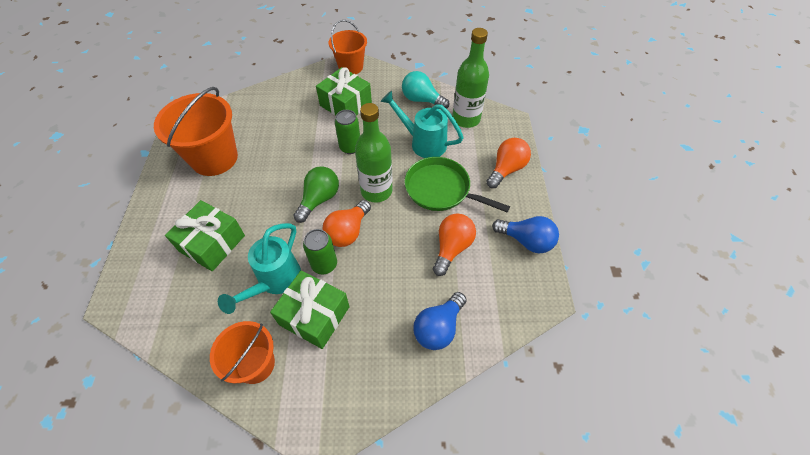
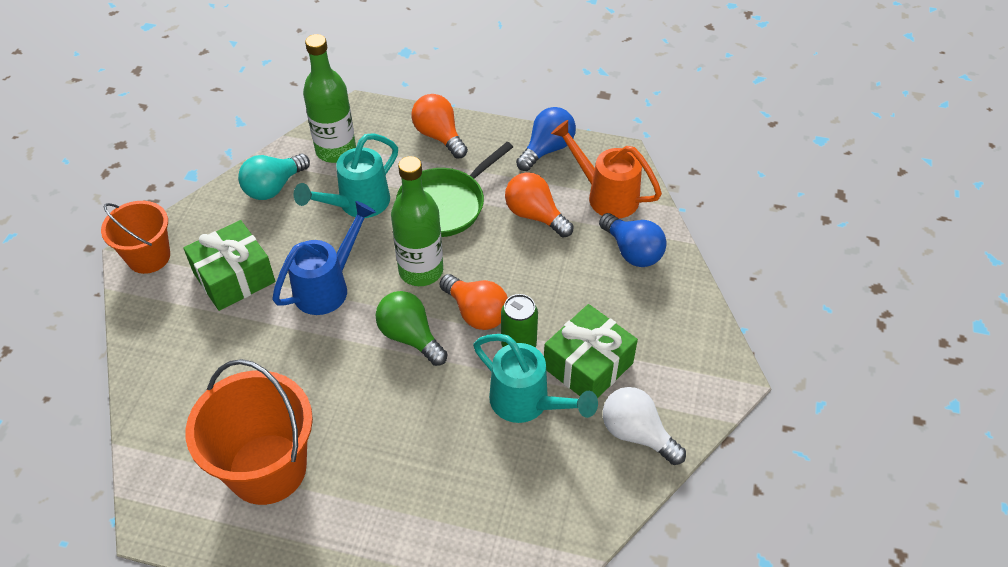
camera: 75 degrees left, 5 degrees down
green gift [165,200,245,271] -> none
orange bucket [210,321,275,384] -> white light bulb [603,387,686,465]
green can [335,110,360,154] -> blue watering can [272,201,376,315]
none -> orange watering can [551,120,662,218]

